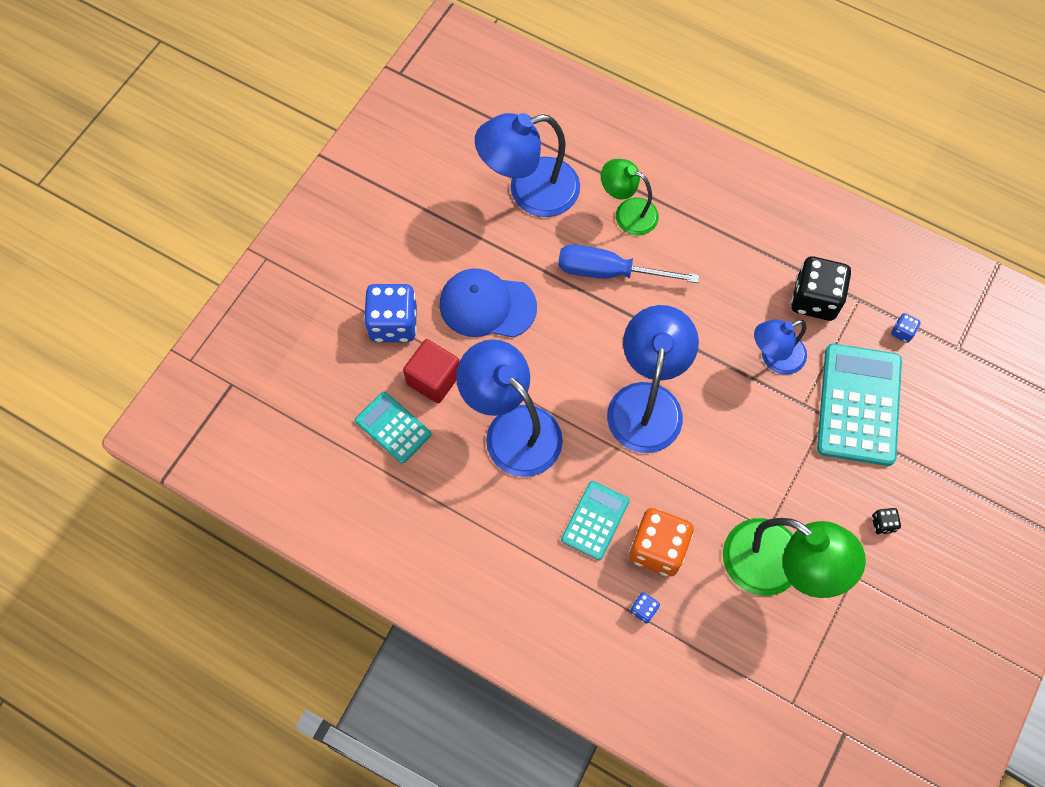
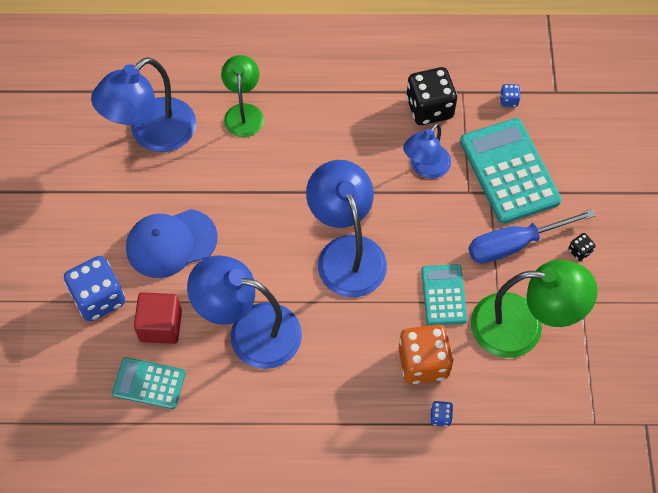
camera: 30 degrees left, 5 degrees down
blue screwdriver [558,245,699,283] -> blue screwdriver moved to [468,209,595,264]
turquoise calculator [561,481,630,560] -> turquoise calculator moved to [421,264,467,325]
green lamp [601,159,659,235] -> green lamp turned 90 degrees clockwise [221,55,264,137]

